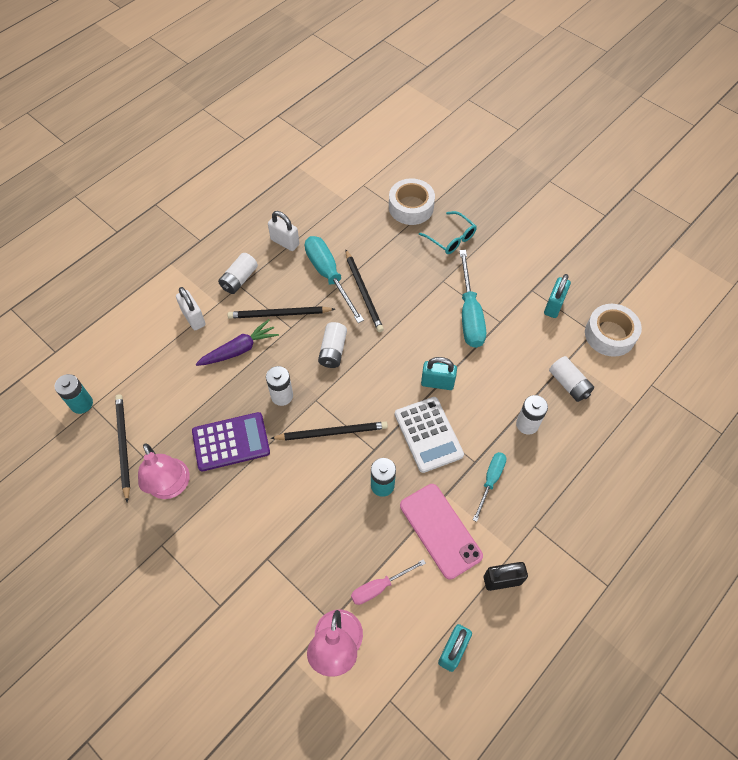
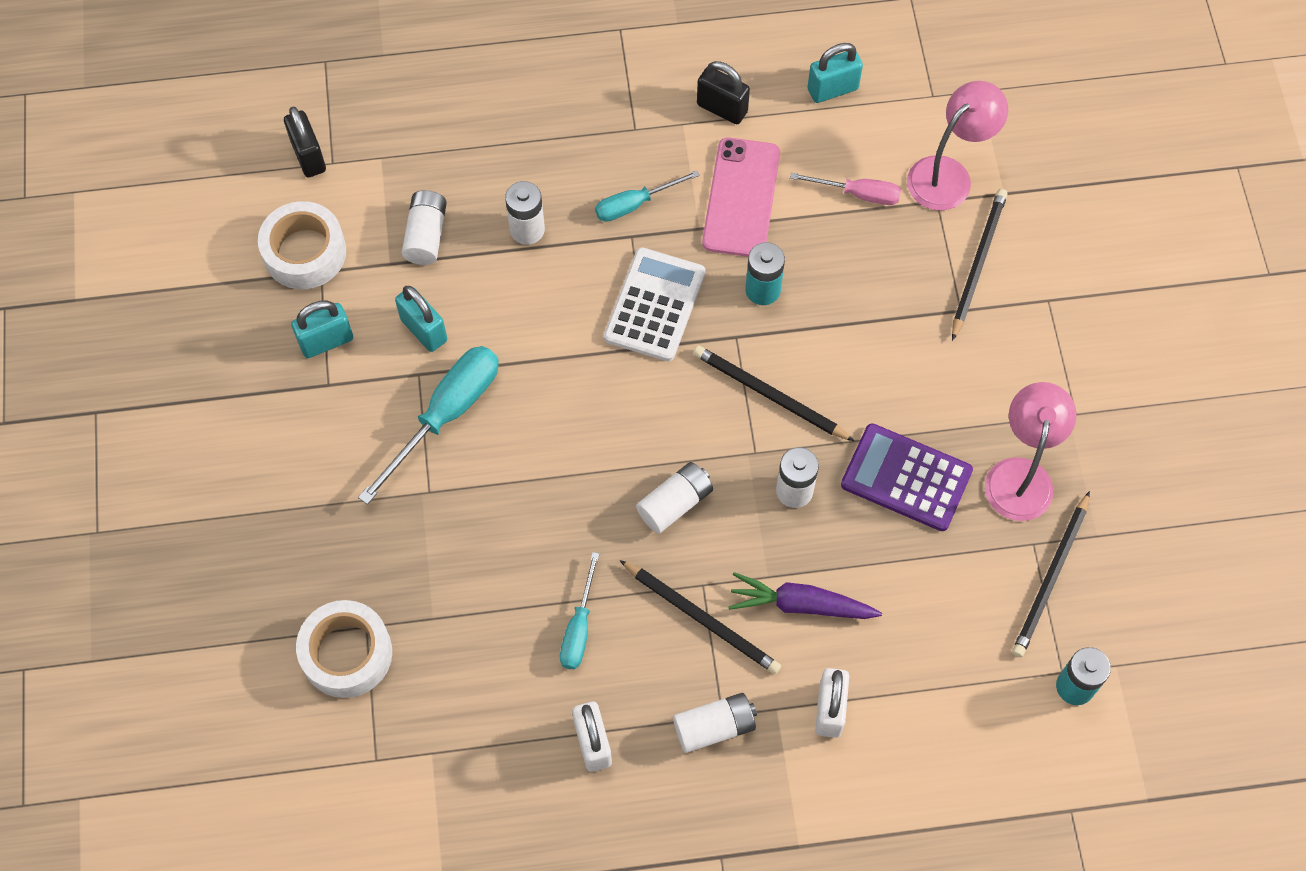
camera: 140 degrees left, 5 degrees up
turquoise screwdriver [305,236,364,323] -> turquoise screwdriver [560,552,600,669], size x0.59
black pencil [345,249,384,332] -> black pencil moved to [952,189,1008,341]
turquoise glasses [419,211,477,254] -> none
turquoise padlock [421,357,457,390] -> turquoise padlock moved to [395,286,447,352]
none -> black padlock [284,106,326,177]

